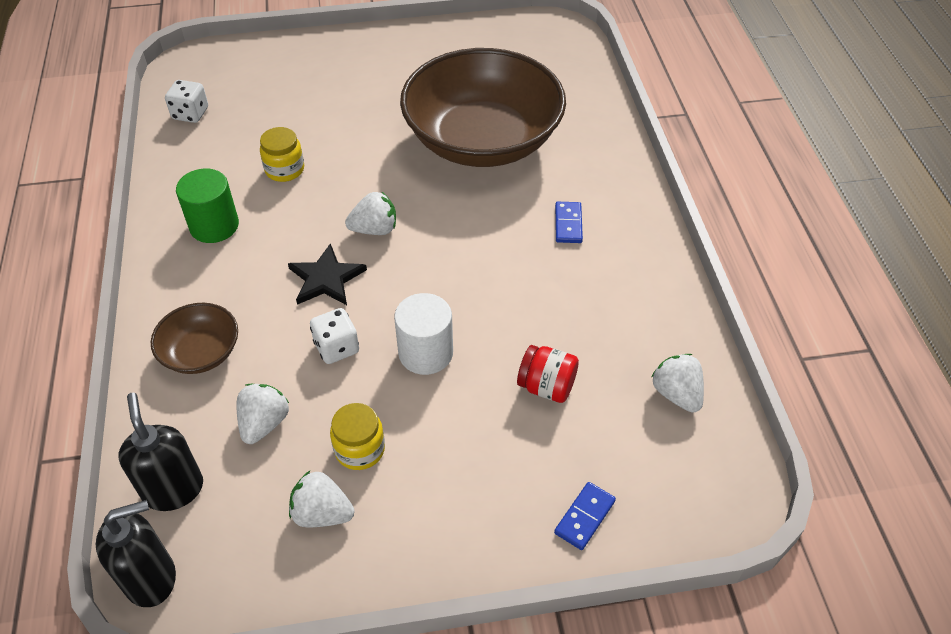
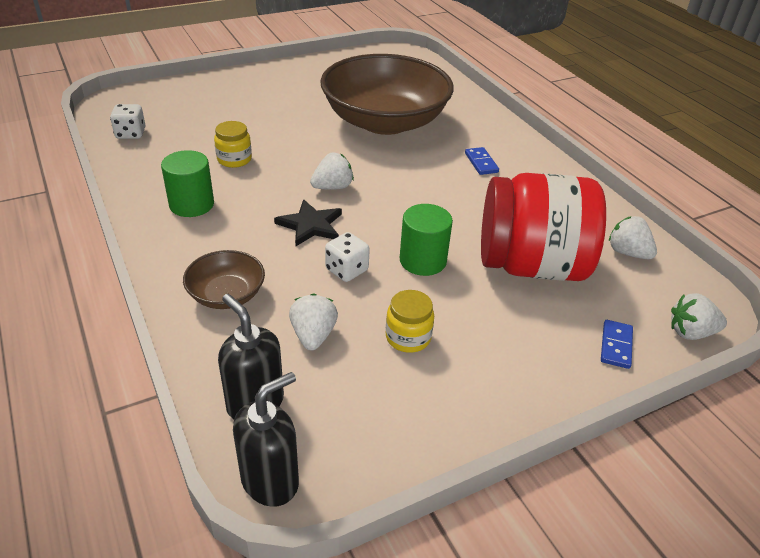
camera: 20 degrees left, 10 degrees down
white strawberry [289,471,355,527] -> white strawberry moved to [671,293,727,340]
white cylinder [394,293,453,375] -> green cylinder [400,204,453,276]
red jar [517,345,579,403] -> red jar [481,173,606,281], size x2.42

